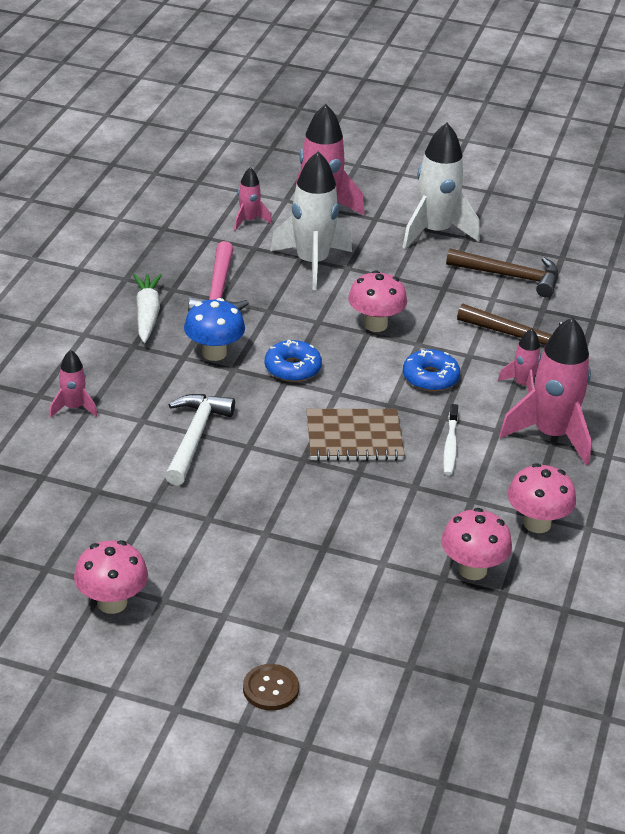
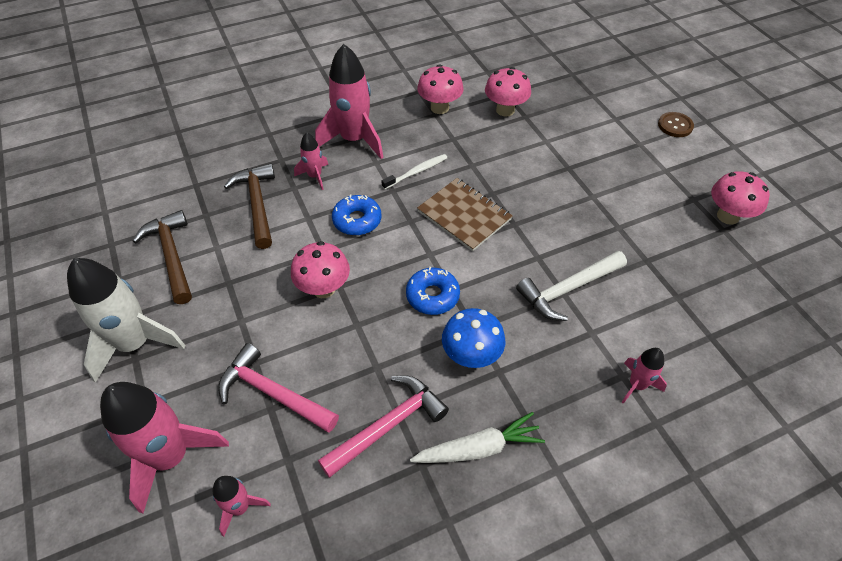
camera: 130 degrees left, 15 degrees up
white carrot [133,274,162,343] -> white carrot turned 150 degrees counterclockwise [410,412,545,463]
white rocket [270,151,352,290] -> pink hammer [218,343,339,433]

